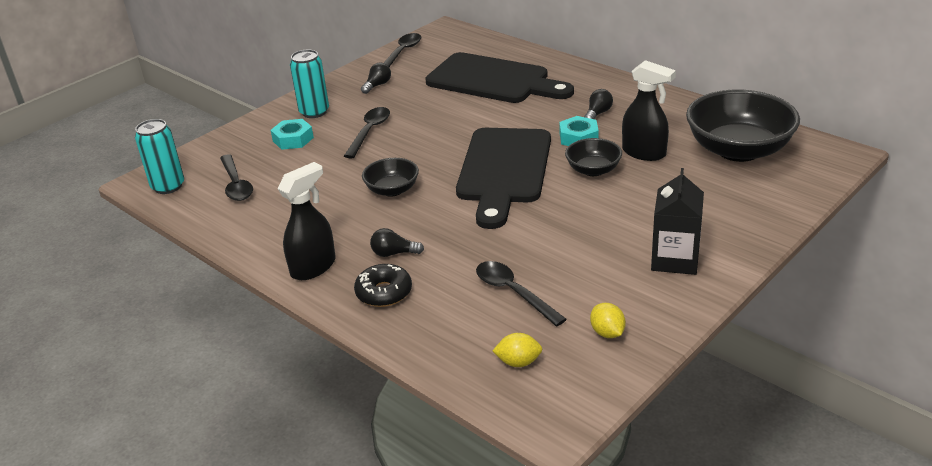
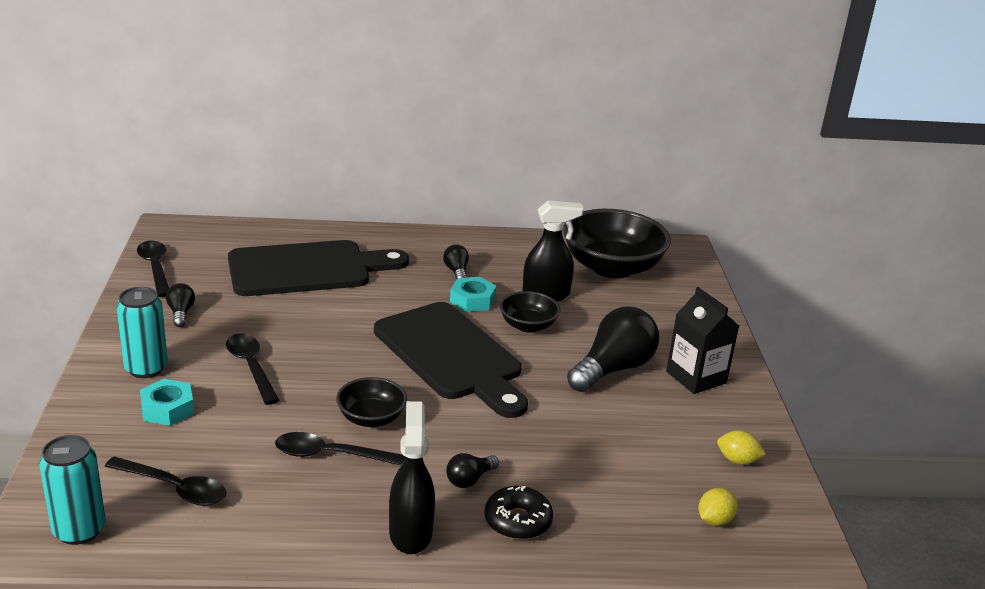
camera: 50 degrees left, 5 degrees down
black spoon [476,261,567,327] -> black spoon moved to [275,432,405,465]
none -> black light bulb [567,306,659,392]

